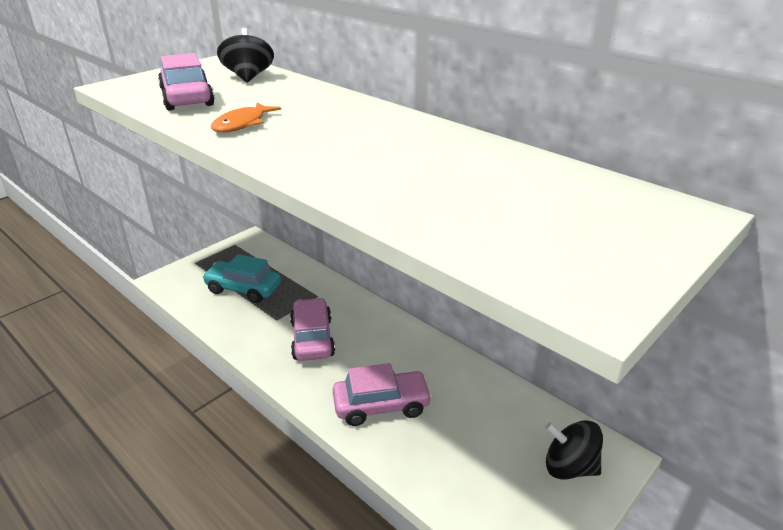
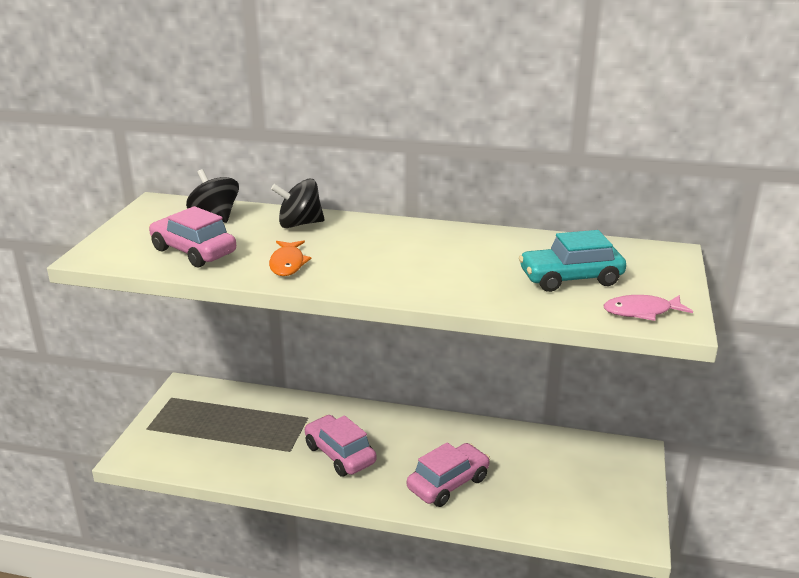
camera: 30 degrees left, 5 degrees down
turquoise car [202,254,281,303] -> turquoise car moved to [519,230,626,292]
black spinning top [545,420,603,480] -> black spinning top moved to [271,179,324,228]
none -> pink fish [604,295,693,321]

